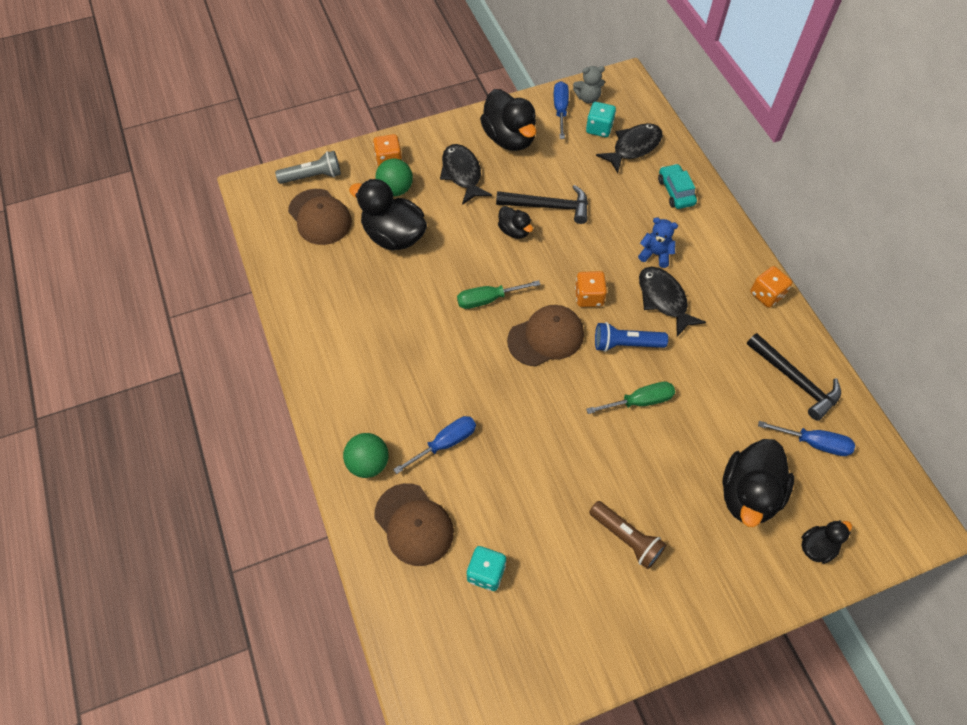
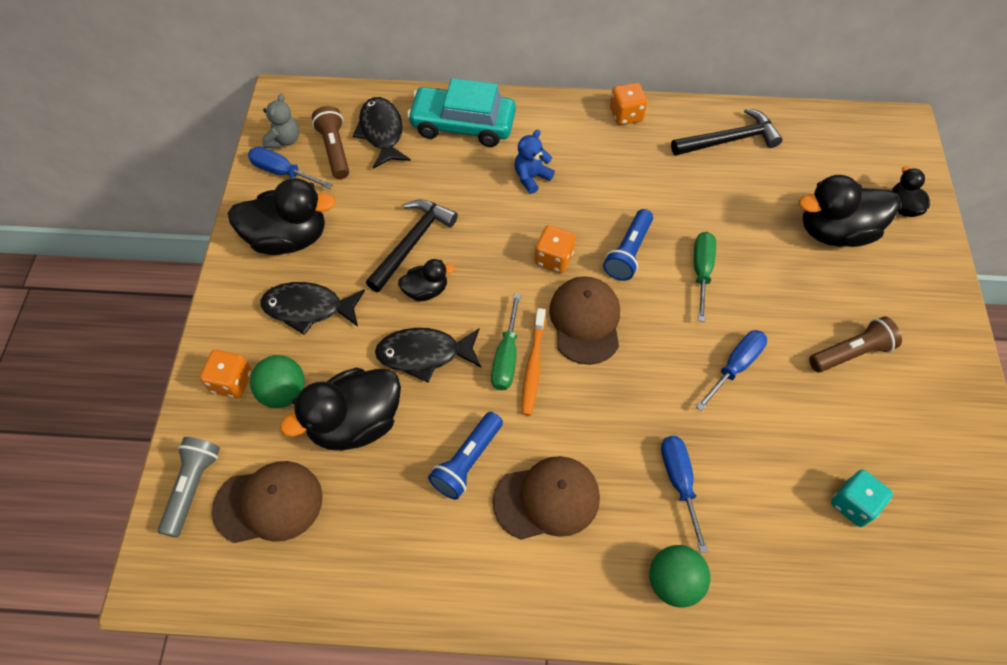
camera: 65 degrees left, 0 degrees up
brown cap [374,483,454,566] -> brown cap moved to [493,456,600,540]
turquoise dice [586,102,616,137] -> brown flashlight [312,106,349,179]
black fish [639,267,706,337] -> black fish moved to [375,328,481,382]
turquoise car [658,164,697,209] -> turquoise car [407,78,516,147], size x1.71
black duck [722,439,794,527] -> black duck turned 120 degrees clockwise [799,175,899,247]
blue screwdriver [758,421,855,456] -> blue screwdriver moved to [696,330,767,411]
none -> blue flashlight [428,412,503,500]
none -> orange toothbrush [522,308,545,416]

